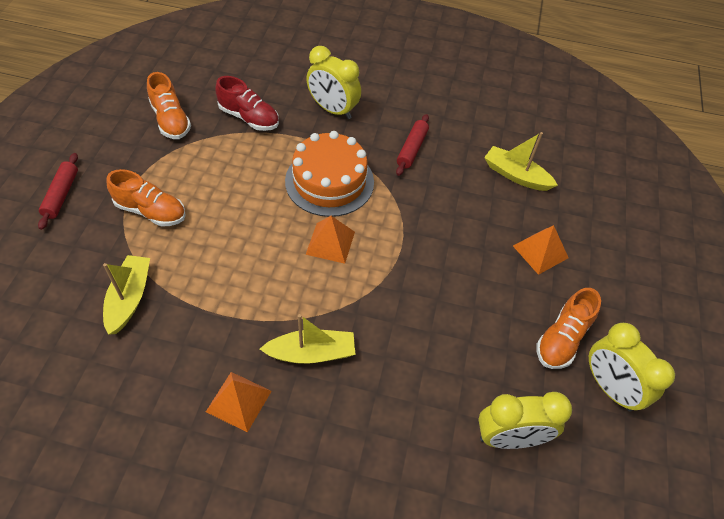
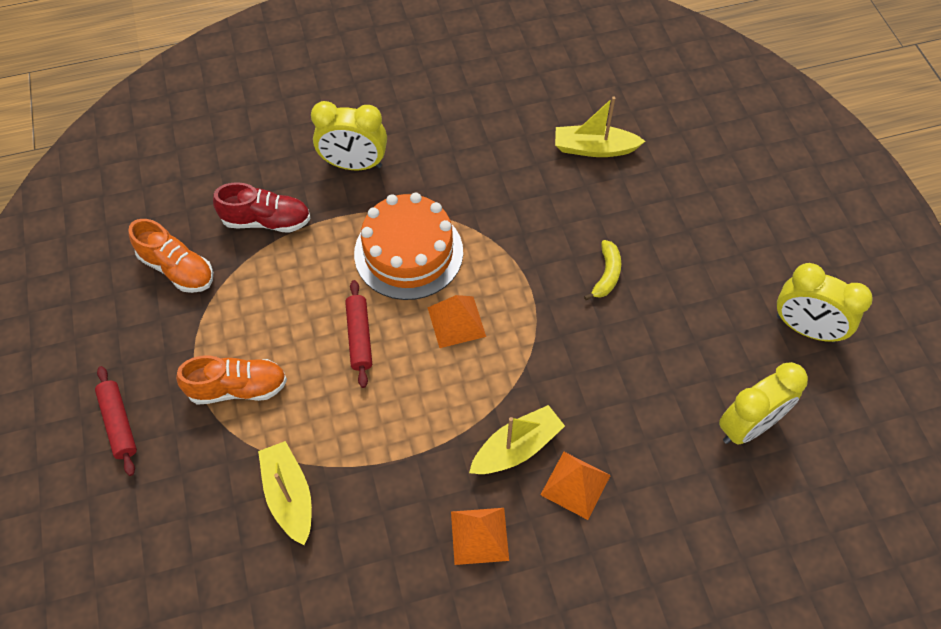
camera: 25 degrees left, 5 degrees up
red rolling pin [396,114,429,176] -> red rolling pin moved to [345,280,372,388]
orange pyramid [513,225,568,275] -> orange pyramid moved to [541,452,611,520]
orange shoe [536,288,601,369] -> none
none -> yellow banana [584,240,621,300]

